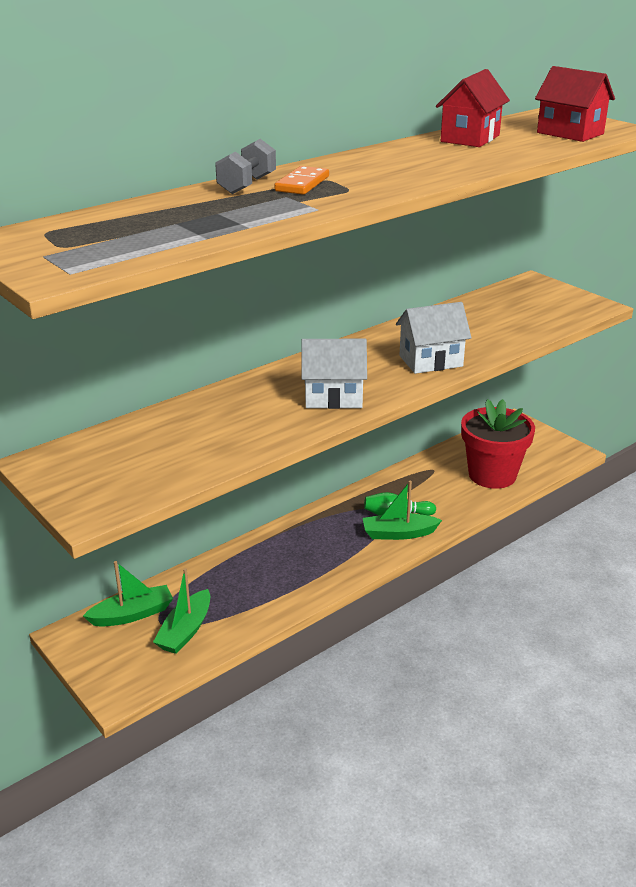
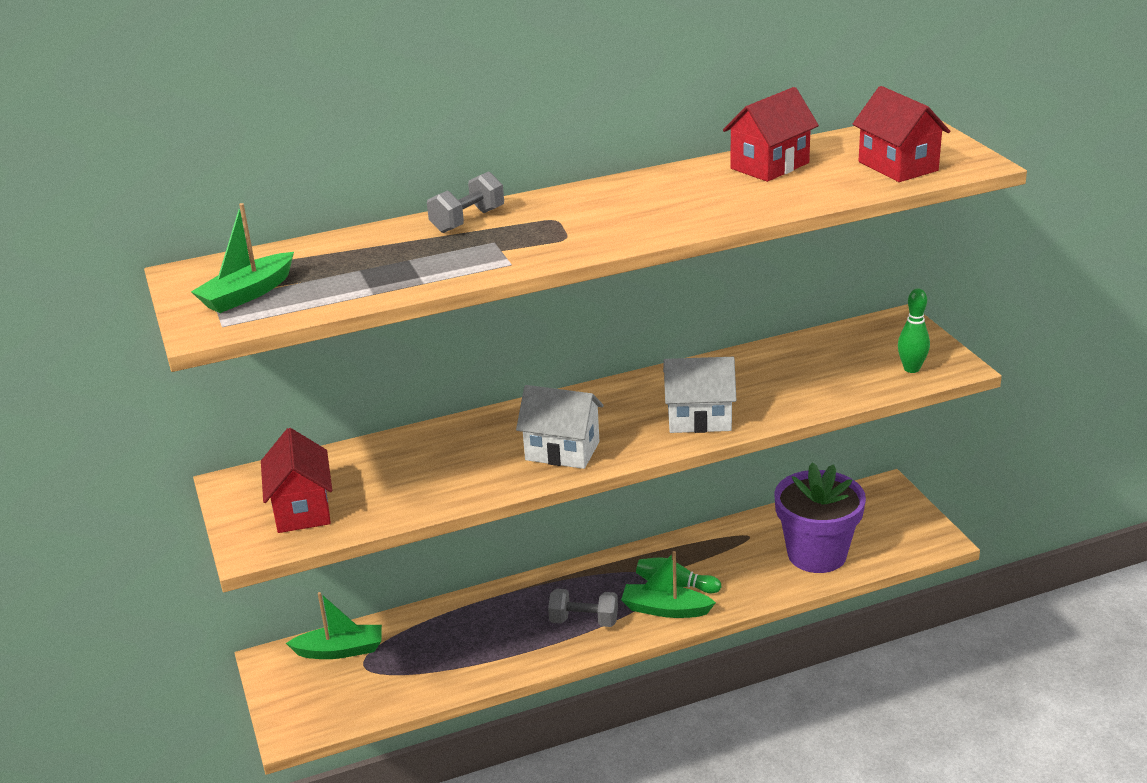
camera: 20 degrees right, 0 degrees up
green boat [153,568,210,654] -> green boat moved to [191,203,294,313]
orange domino [274,166,329,195] -> none
red flower pot [461,399,535,489] -> purple flower pot [774,462,866,573]
none -> red house [261,428,332,533]
none -> grey dumbbell [548,588,618,627]
none -> green bowling pin [898,289,930,373]

